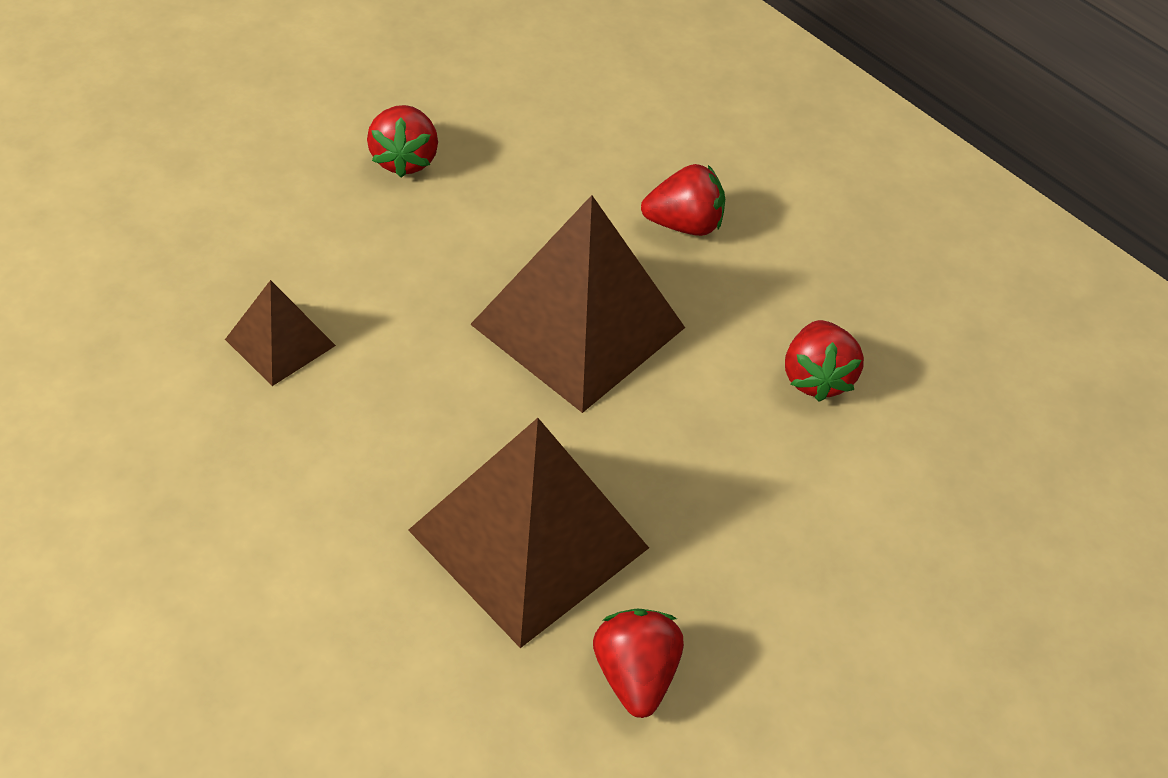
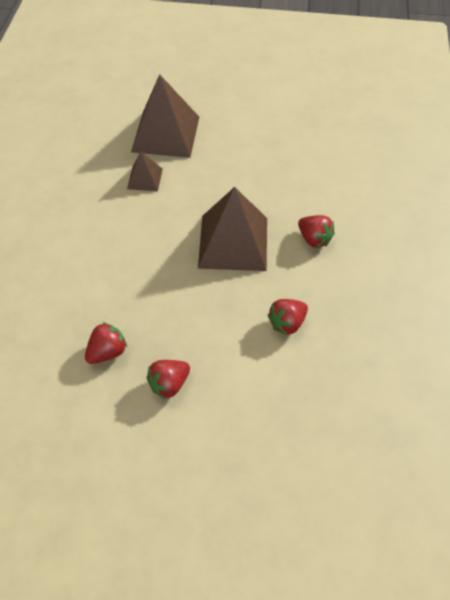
camera: 55 degrees right, 5 degrees up
red strawberry [367,105,438,178] -> red strawberry moved to [147,360,190,399]
brown pyramid [408,418,649,648] -> brown pyramid moved to [131,74,199,158]

